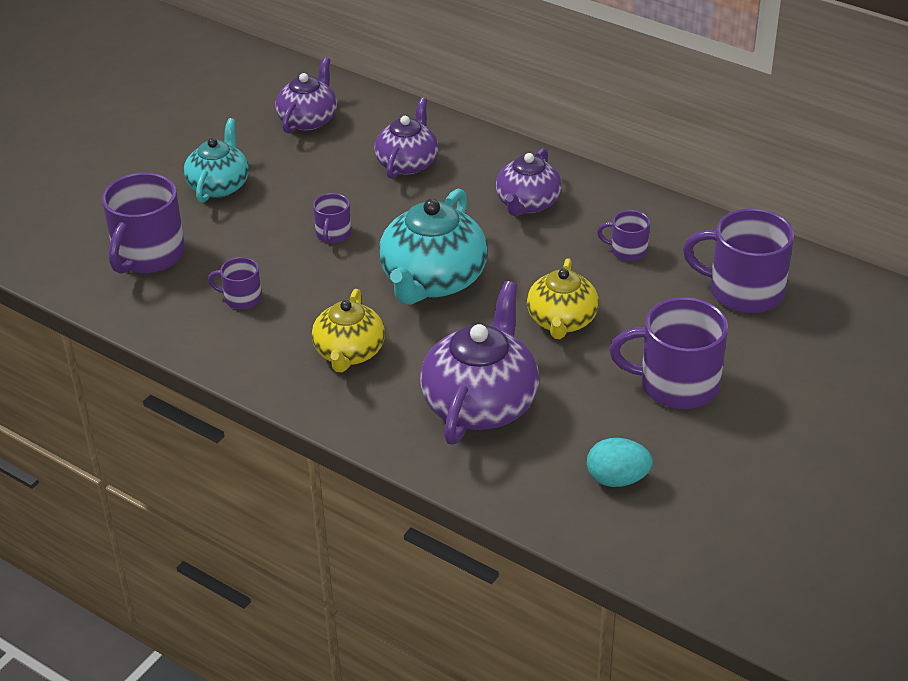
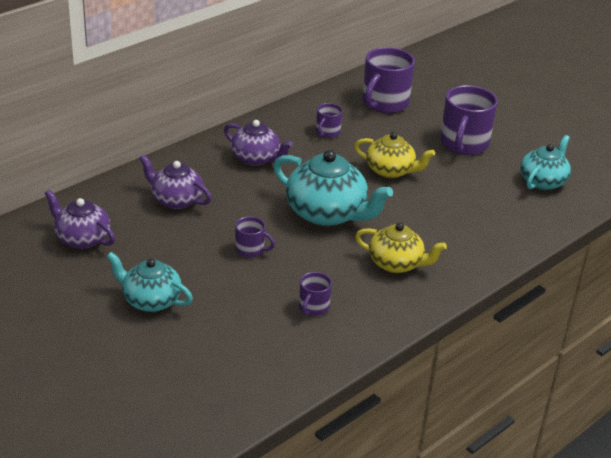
camera: 80 degrees left, 5 degrees down
purple mug [102,173,185,274] -> none
purple teapot [420,281,539,444] -> none
turquoise egg [587,438,653,487] -> turquoise teapot [520,135,571,190]

